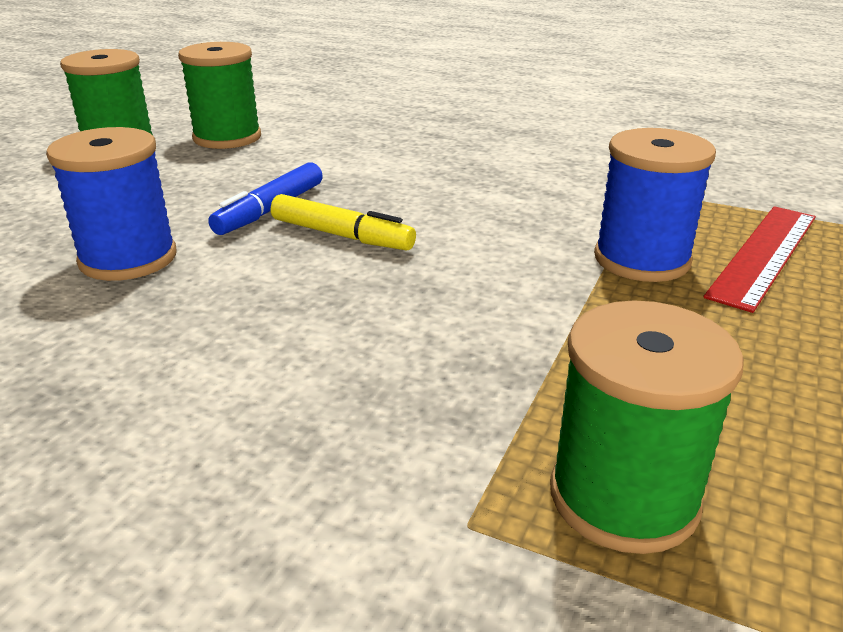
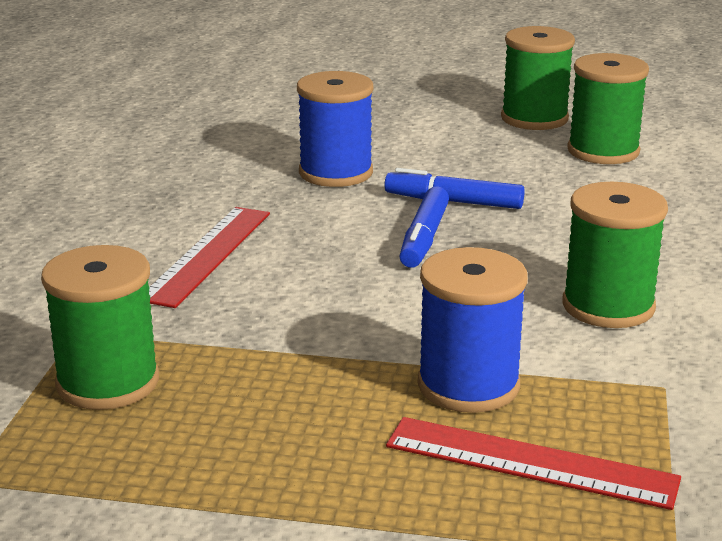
camera: 75 degrees right, 5 degrees down
yellow marker [271,194,416,251] -> blue marker [399,186,449,268]
none -> red ruler [149,207,270,308]
none -> green spool [563,182,668,328]

